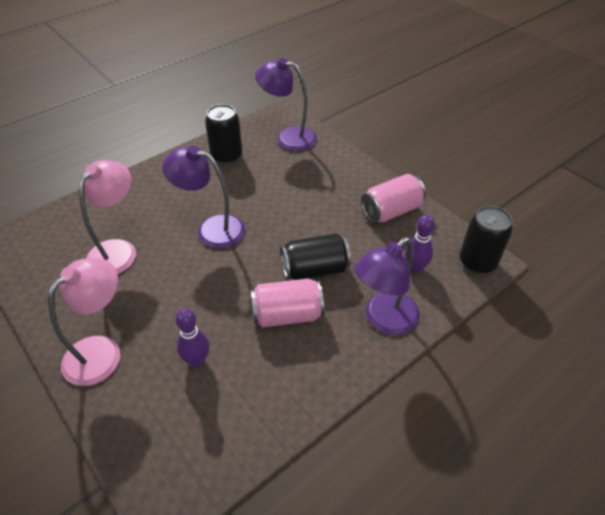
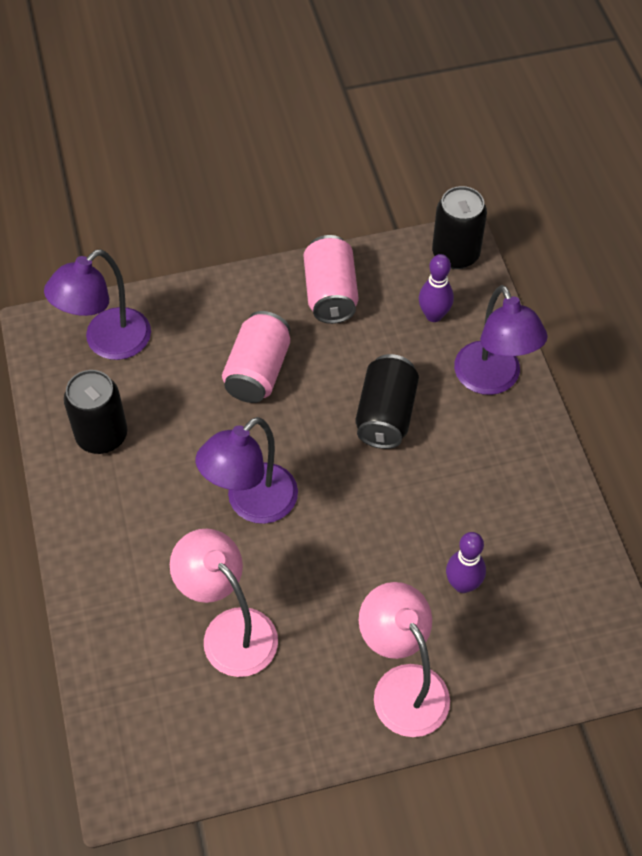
camera: 65 degrees left, 10 degrees up
pink can [251,278,324,327] -> pink can moved to [222,311,290,403]

